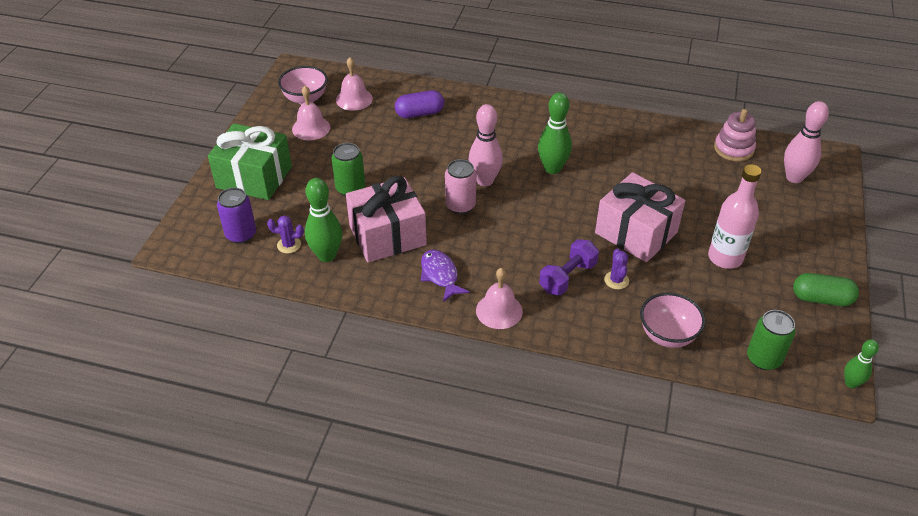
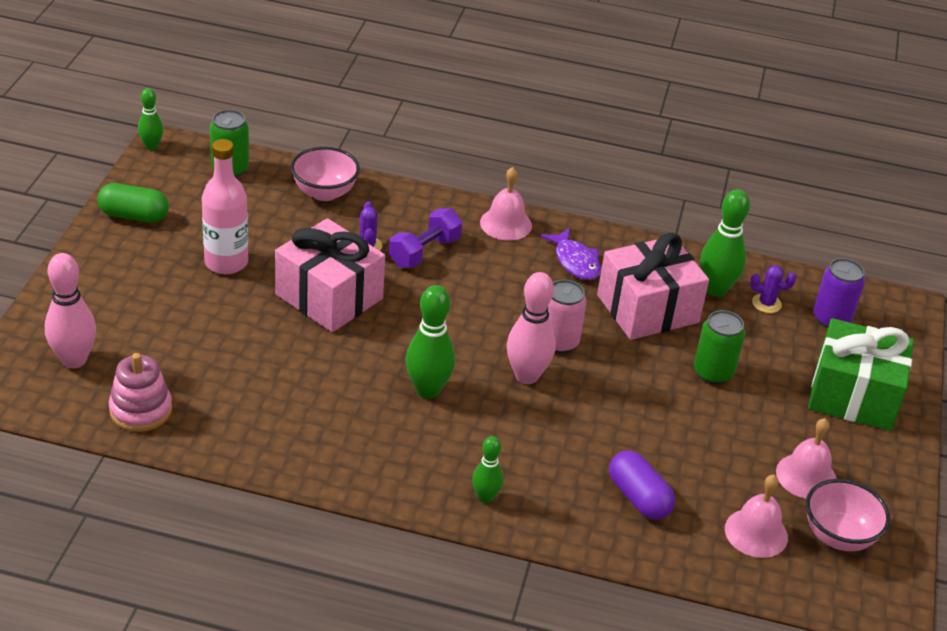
camera: 175 degrees right, 5 degrees down
purple capsule [395,90,444,118] -> purple capsule turned 75 degrees clockwise [609,451,675,519]
none -> green bowling pin [472,436,503,503]

